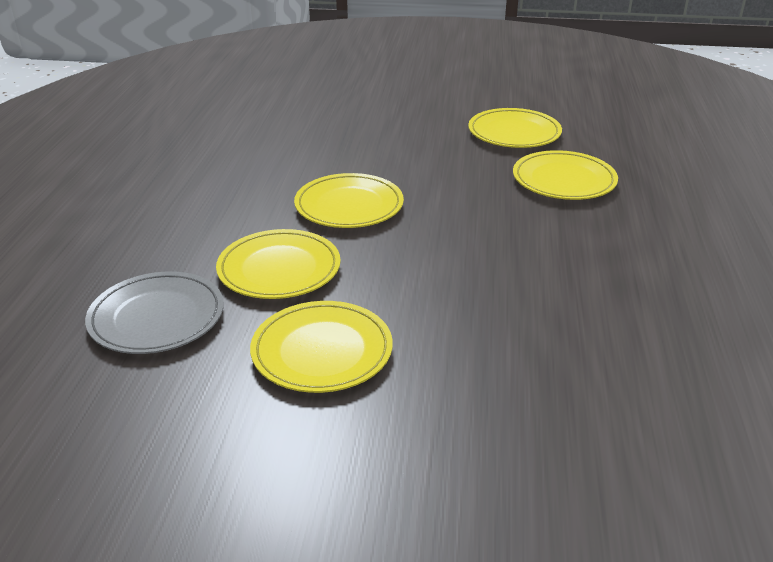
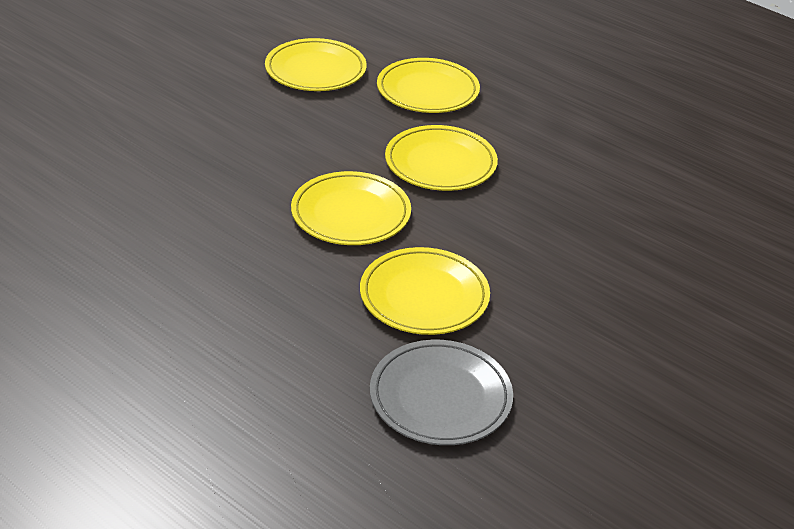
camera: 60 degrees left, 5 degrees up
yellow plate [250,301,393,393] -> yellow plate moved to [385,125,498,191]

